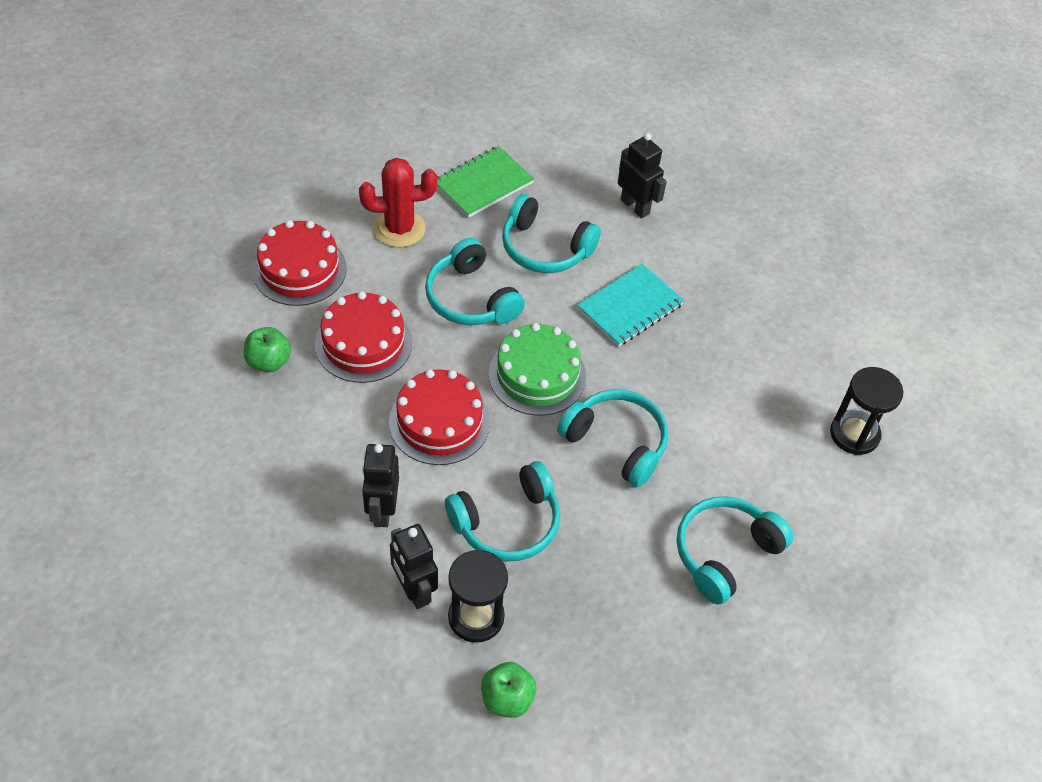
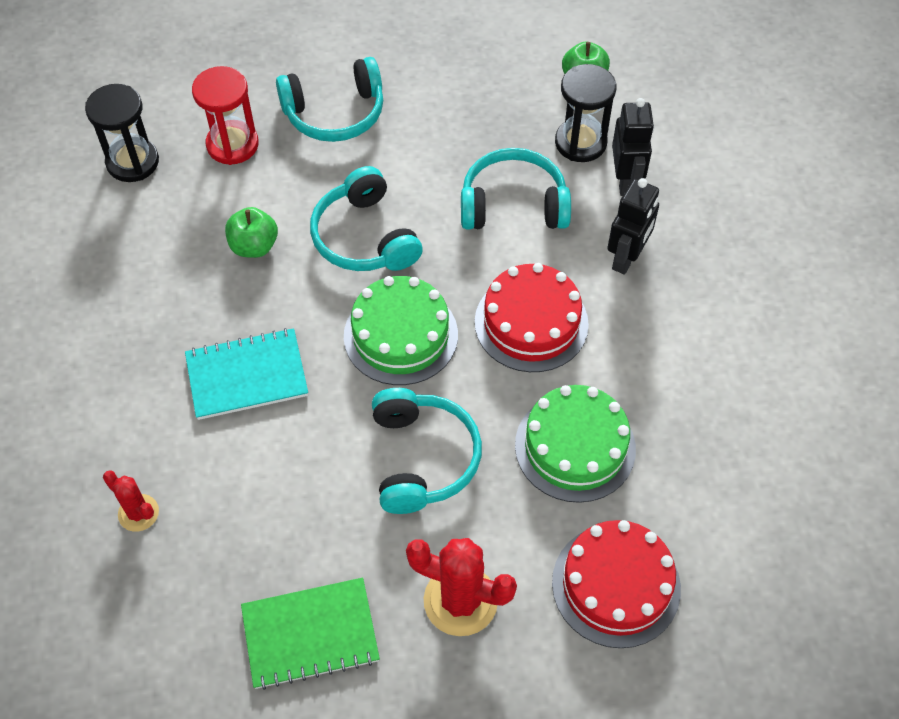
camera: 150 degrees left, 5 degrees up
green apple [244,327,291,372] -> green apple moved to [225,207,278,258]
red cake [315,291,412,383] -> green cake [515,385,636,503]
turquoise headphones [502,194,601,273] -> none
black robot [618,133,667,218] -> red cactus [103,470,159,532]
none -> red hourglass [192,66,259,165]

